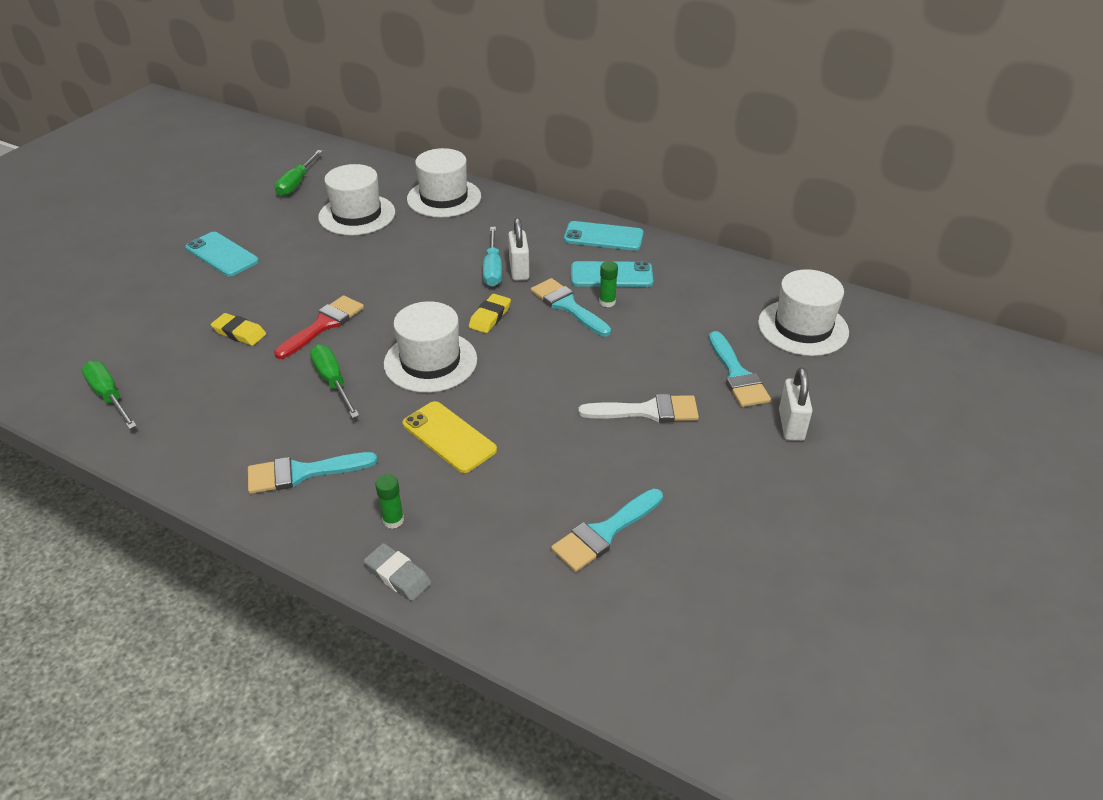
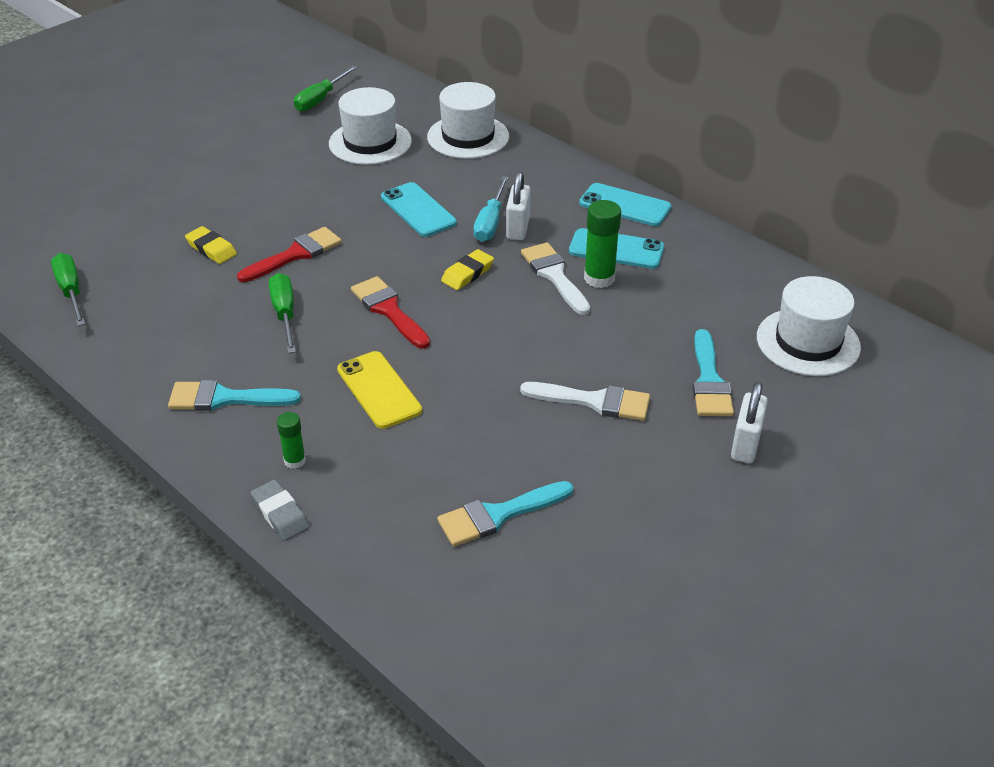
camera: 15 degrees right, 0 degrees up
turquoise phone [185,232,259,277] -> turquoise phone moved to [381,182,457,237]
white hat [384,301,477,393] -> red brush [351,276,430,349]
turquoise brush [531,278,611,336] -> white brush [521,242,590,315]
green glue stick [599,261,618,307] -> green glue stick [584,200,621,288], size x1.70

